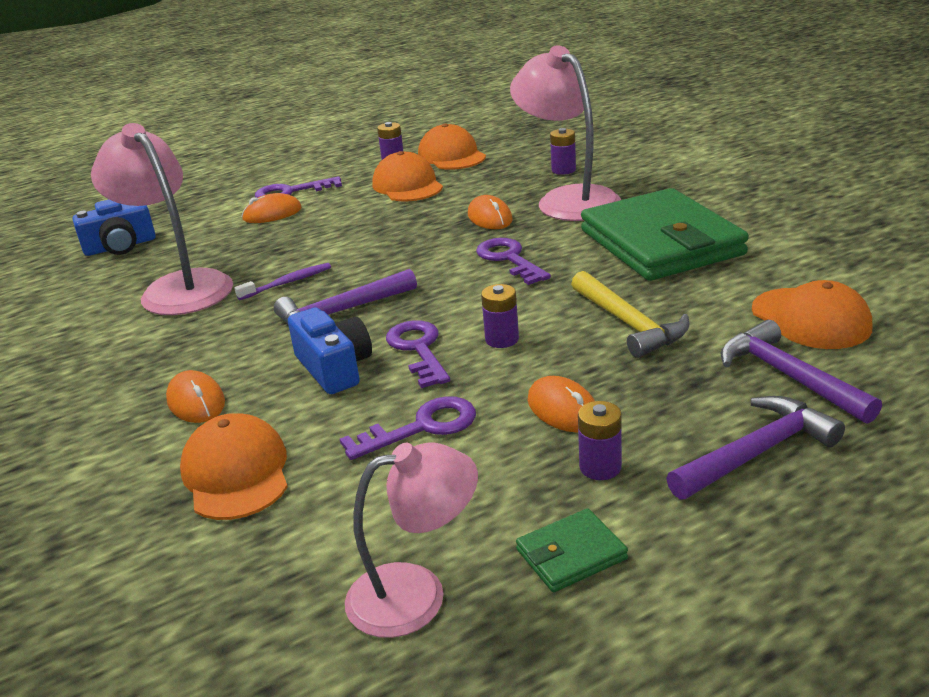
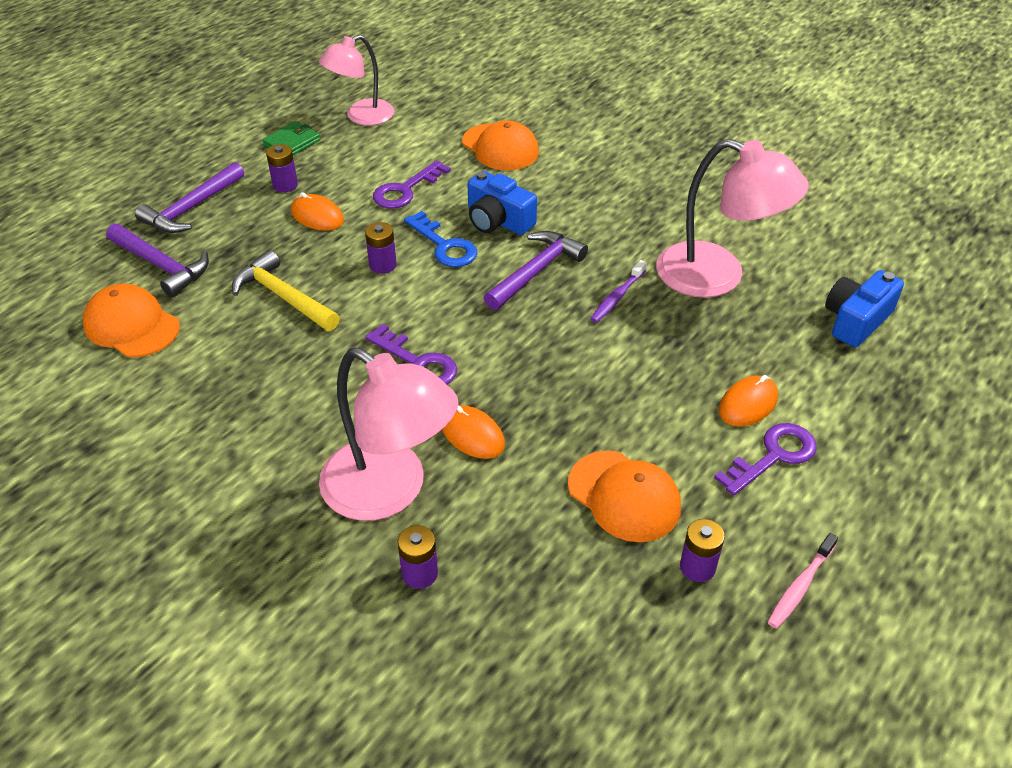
camera: 155 degrees right, 15 degrees up
orange mouse [166,370,225,423] -> none
purple key [386,321,450,388] -> blue key [404,211,477,267]
orange cap [418,123,486,170] -> none
green wallet [581,188,749,281] -> none
none -> pink toothbrush [768,533,838,629]

